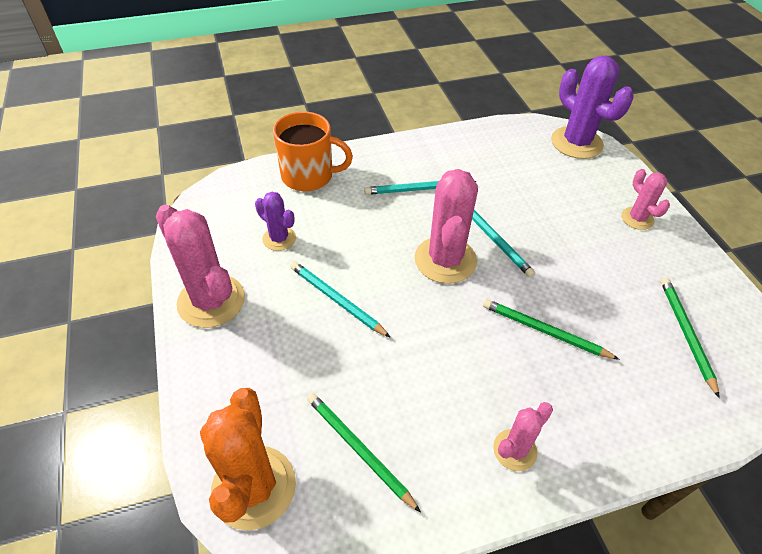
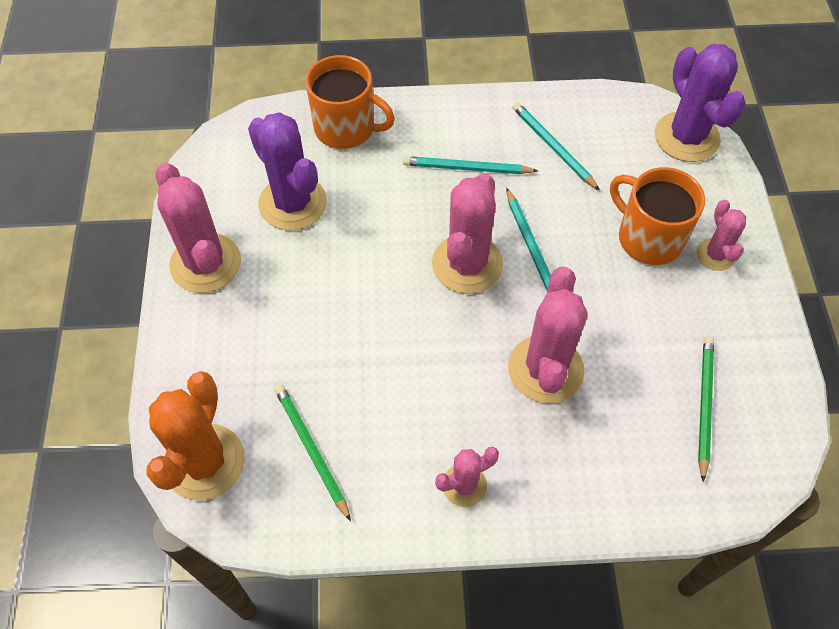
camera: 15 degrees right, 10 degrees up
purple cactus [255,192,296,251] -> purple cactus [248,112,327,230], size x1.82
turquoise pencil [290,262,391,338] -> turquoise pencil moved to [512,102,600,191]
green pencil [483,299,620,360] -> pink cactus [508,267,588,403]
none -> orange mug [610,167,705,265]

